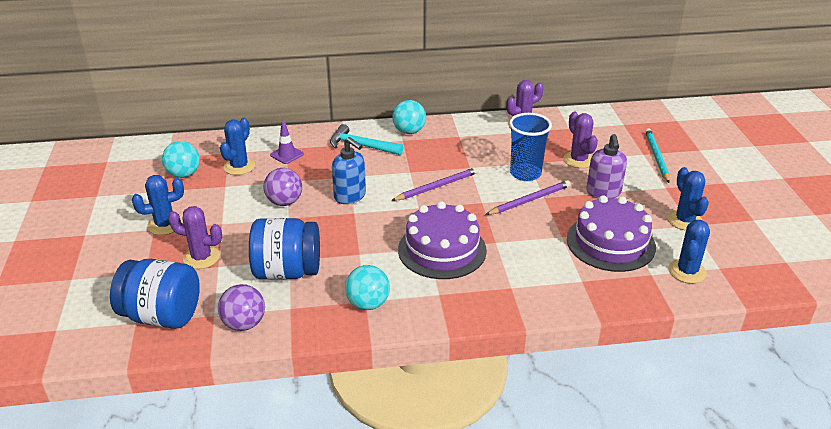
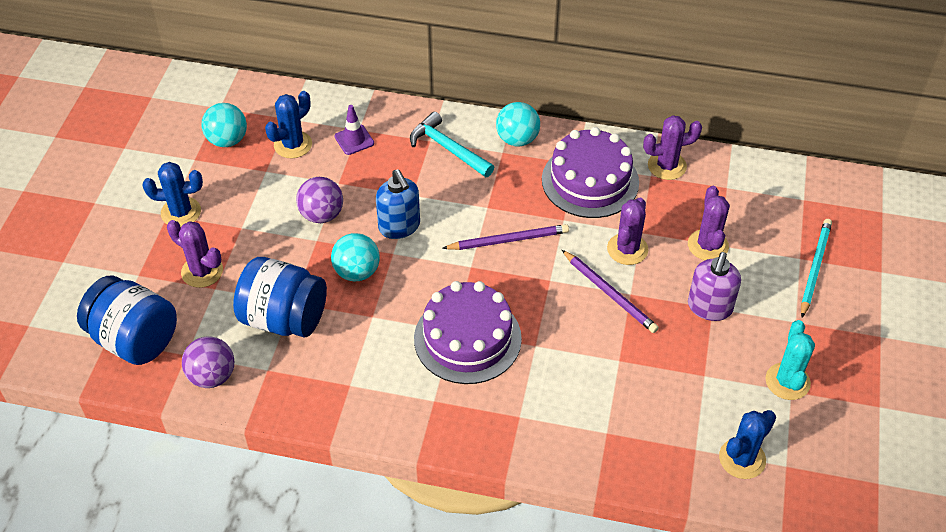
camera: 20 degrees right, 15 degrees up
turquoise ball [345,265,390,310] -> turquoise ball moved to [331,233,380,281]
purple pencil [485,180,571,215] -> purple pencil turned 60 degrees clockwise [562,250,659,333]
blue cup [509,113,552,181] -> purple cactus [607,197,648,265]
purple cake [567,195,656,272] -> purple cake moved to [542,127,639,218]
blue cactus [668,167,709,230] -> turquoise cactus [766,320,815,400]

